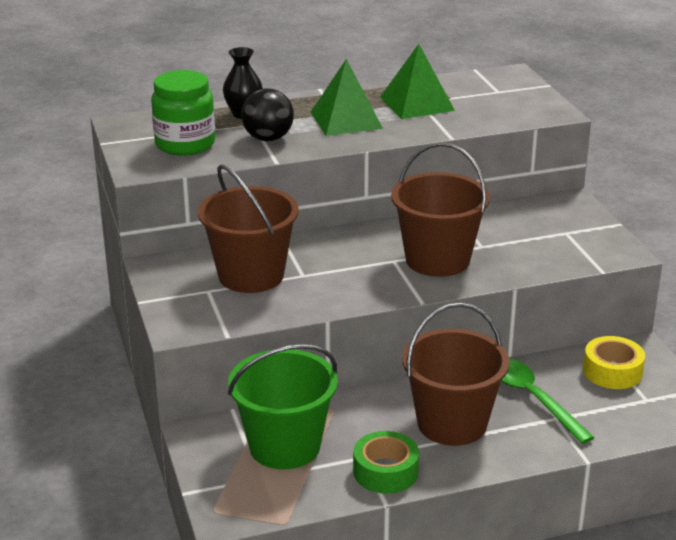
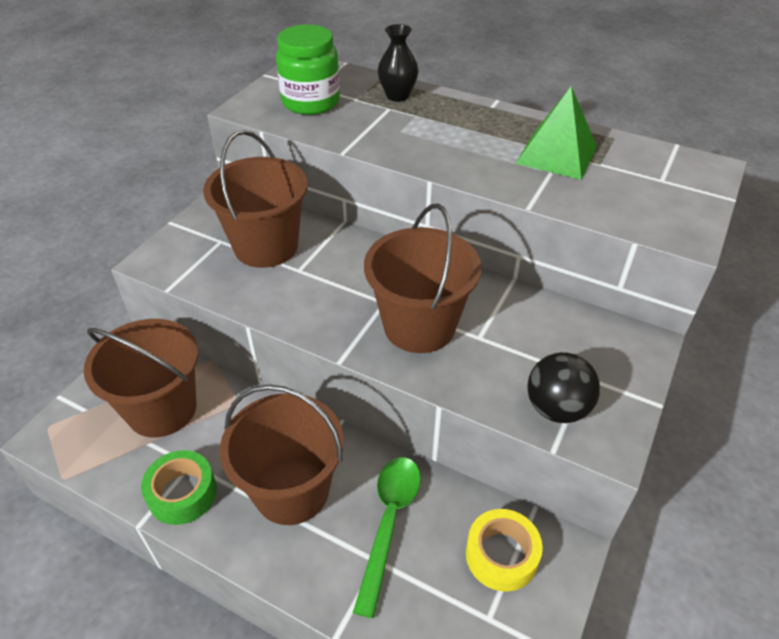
camera: 45 degrees right, 15 degrees up
green bucket [228,344,338,469] -> brown bucket [84,319,198,438]
black ball [241,88,294,141] -> black ball moved to [527,352,600,423]
green pyramid [311,59,383,136] -> none

